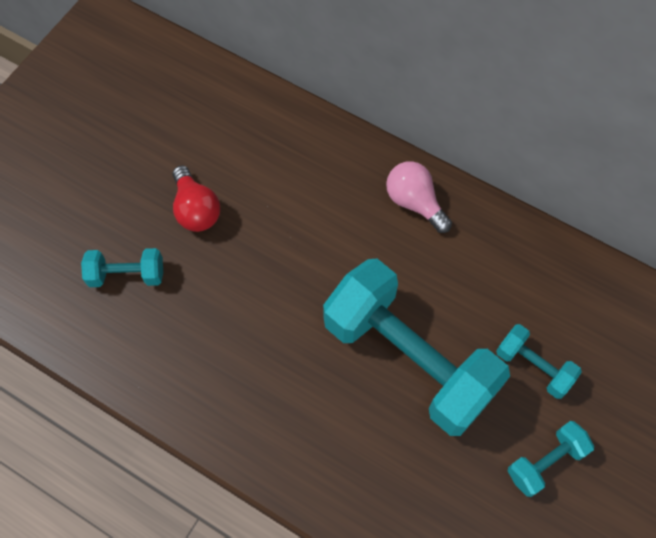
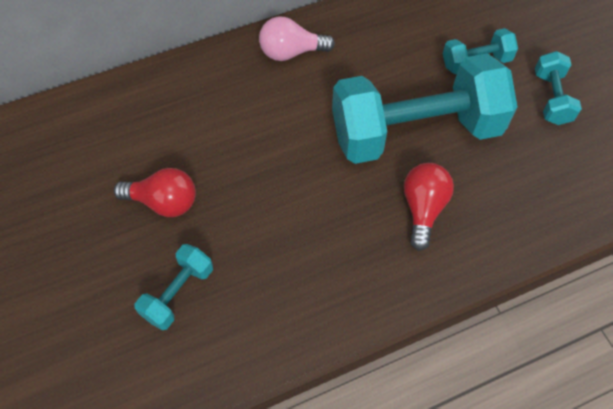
camera: 55 degrees left, 5 degrees down
none -> red light bulb [404,163,454,251]

